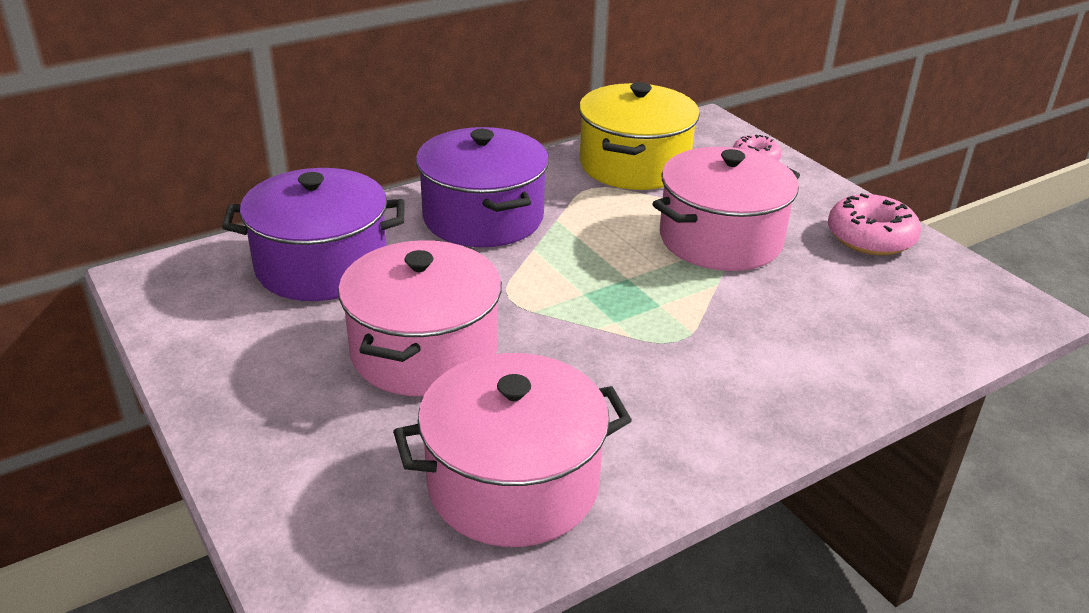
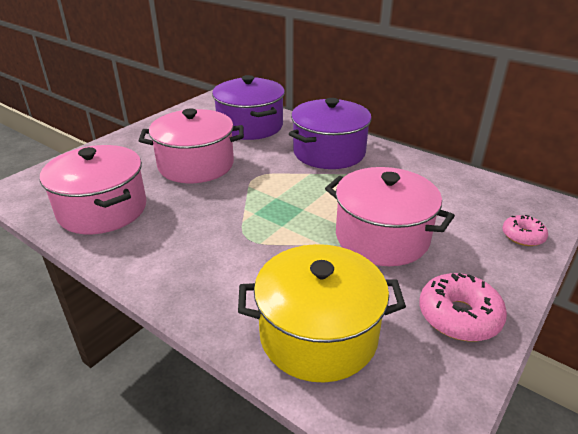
camera: 70 degrees right, 0 degrees up
yellow pot [579,82,700,190] -> yellow pot moved to [238,244,406,383]

